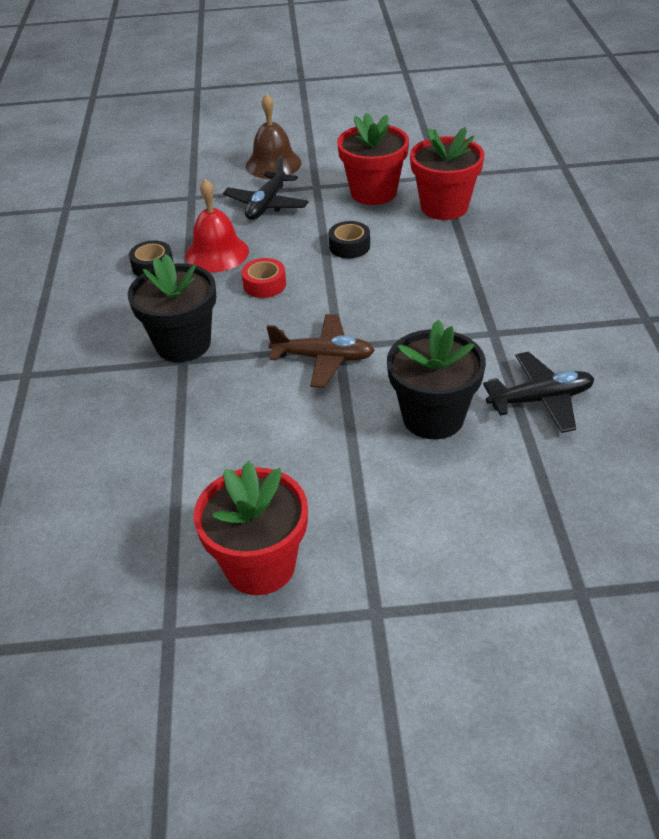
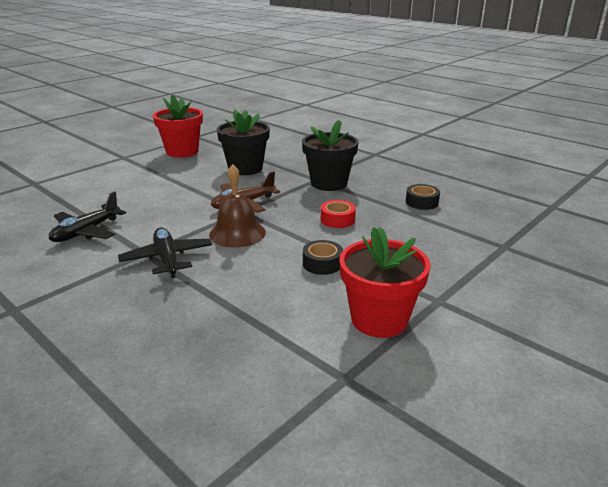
camera: 135 degrees right, 15 degrees down
red bell [185,179,249,272] -> none
black plane [223,156,309,220] -> black plane moved to [118,228,212,278]
brown bell [246,93,302,179] -> brown bell moved to [209,164,266,247]
black flower pot [387,320,486,439] -> black flower pot moved to [217,110,270,175]
red flower pot [410,127,485,220] -> none

